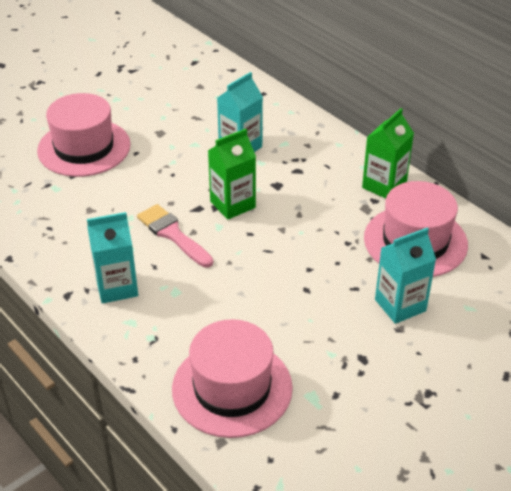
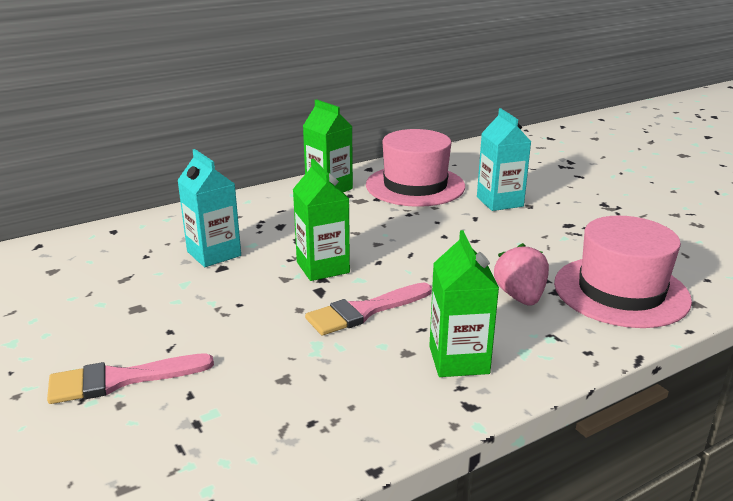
camera: 80 degrees left, 15 degrees down
pink hat [37,93,131,177] -> pink brush [47,353,214,404]
turquoise carton [87,212,138,303] -> green carton [429,230,499,377]
none -> pink strawberry [494,243,549,306]

